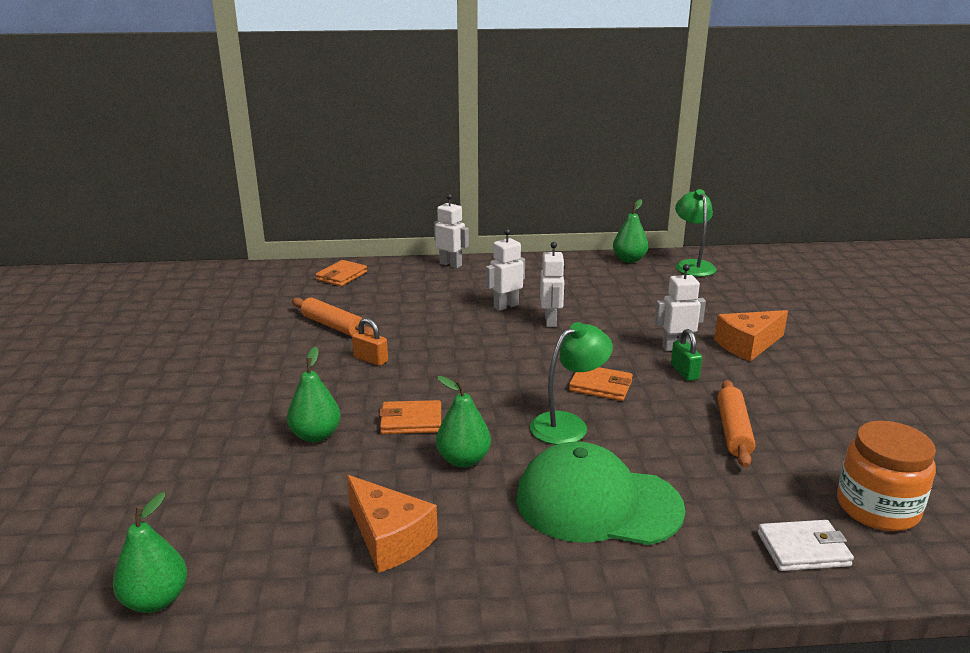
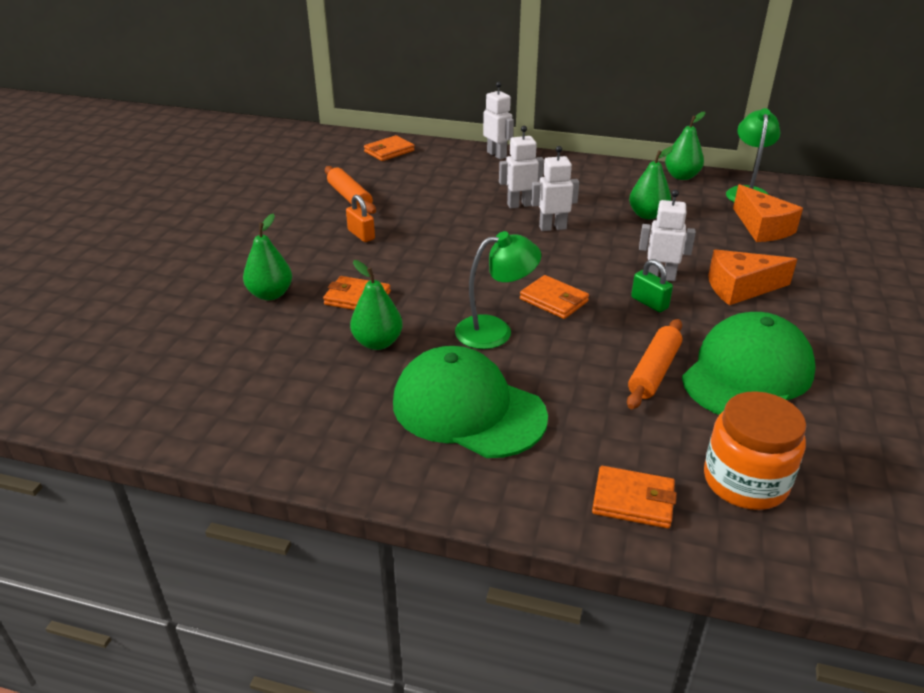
camera: 20 degrees right, 10 degrees up
green pear [113,492,187,613] -> green pear moved to [629,146,673,219]
orange cheese [347,475,438,573] -> orange cheese moved to [733,184,803,242]
white robot [540,242,565,327] -> white robot turned 120 degrees counterclockwise [531,146,579,231]
green padlock [671,329,702,381] -> green padlock turned 45 degrees counterclockwise [631,259,673,312]
white wallet [758,520,854,571] -> orange wallet [592,466,677,528]
none -> green cap [682,312,815,415]

